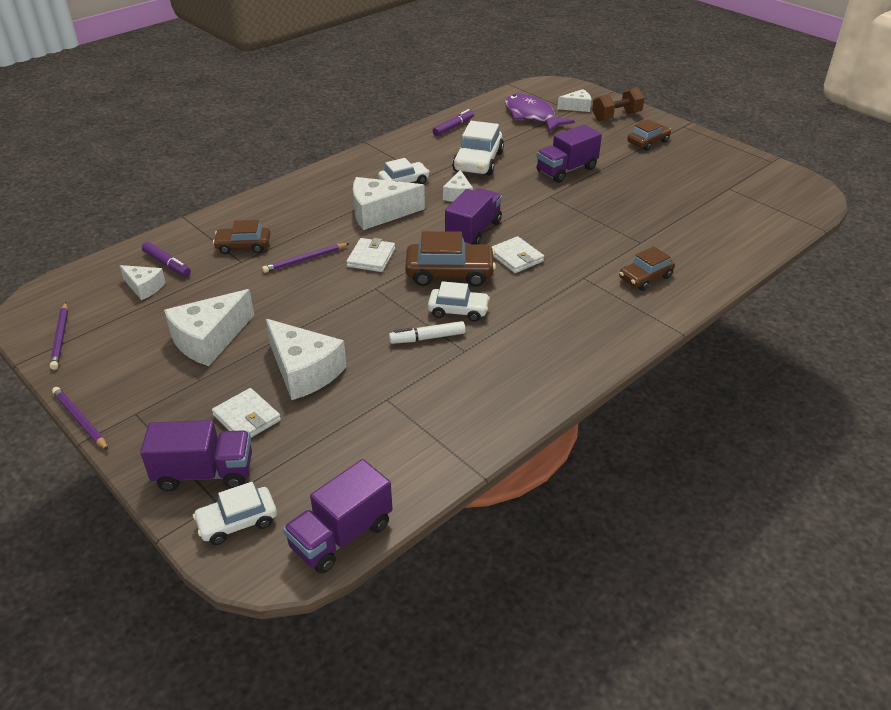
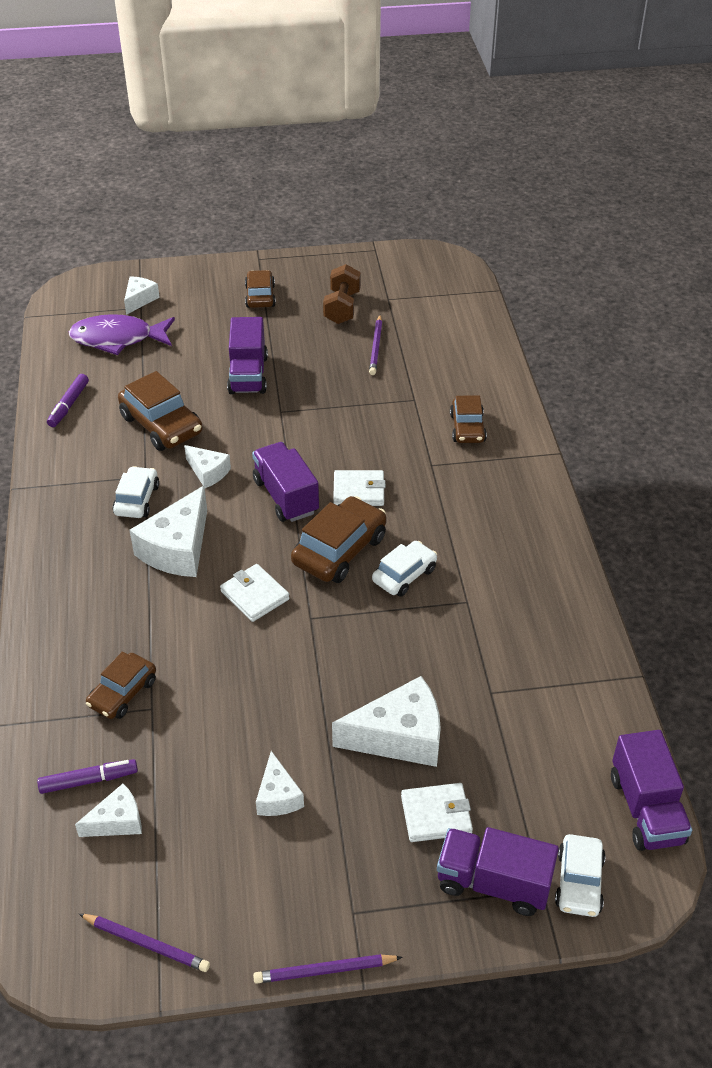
camera: 55 degrees left, 5 degrees up
purple truck [140,420,252,491] -> purple truck turned 105 degrees counterclockwise [437,827,559,916]
white cheese [164,289,254,366] -> white cheese [256,751,304,816], size x0.56
purple pencil [262,243,350,273] -> purple pencil moved to [369,315,382,375]
white marker [389,321,466,344] -> none
purple marker [433,109,474,136] -> purple marker turned 150 degrees counterclockwise [47,374,89,427]
white car [452,121,504,176] -> brown car [118,371,203,451]
brown dumbbell [592,87,645,121] -> brown dumbbell moved to [323,264,361,324]

